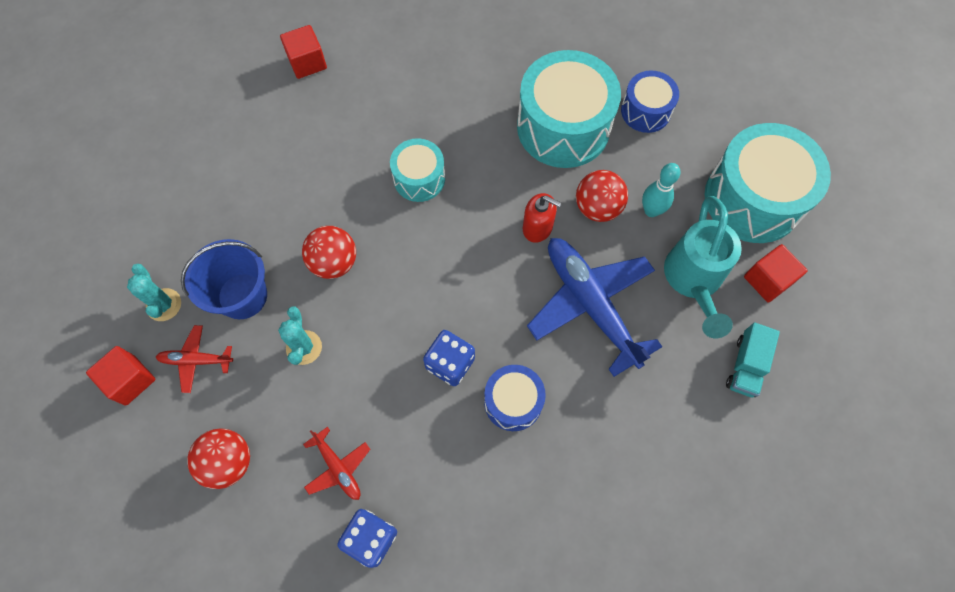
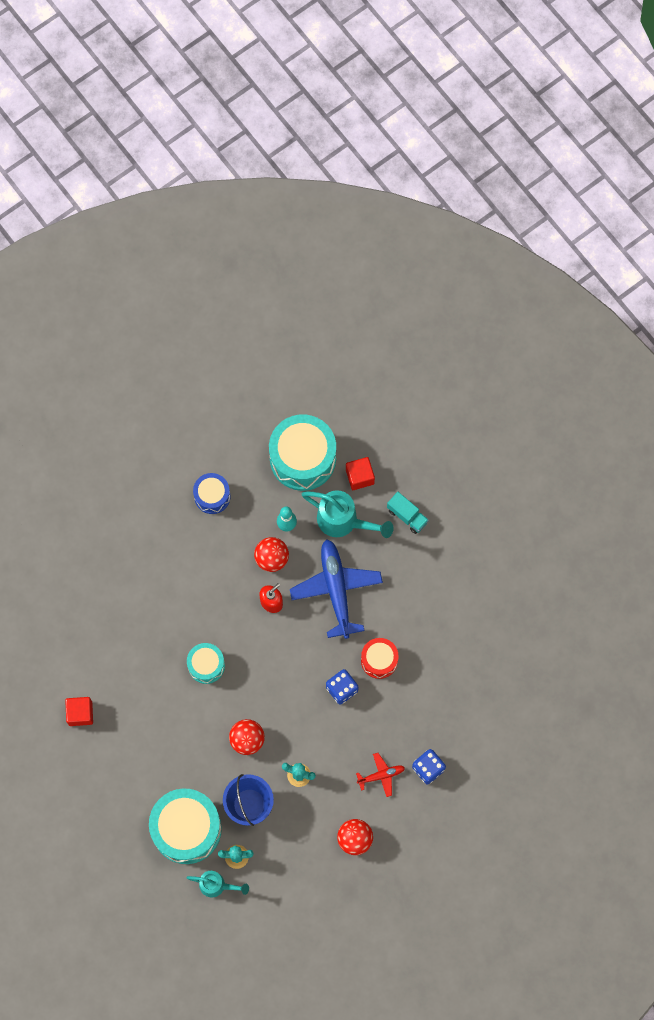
camera: 70 degrees left, 5 degrees up
red cube [86,346,155,406] -> none
red plane [156,325,233,393] -> none
blue drum [484,365,546,431] -> red drum [361,638,399,679]
turquoise drum [517,50,621,168] -> turquoise drum moved to [149,788,222,864]
blue plane [527,238,662,377] -> blue plane turned 90 degrees clockwise [290,539,383,639]
none -> turquoise watering can [187,871,249,898]

